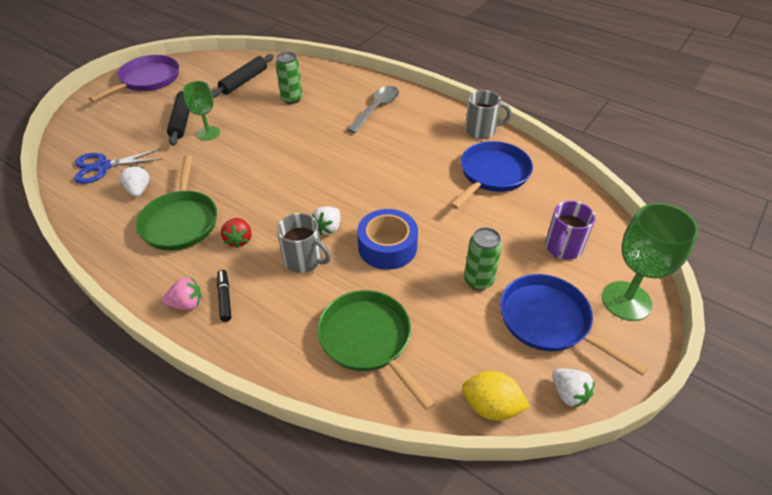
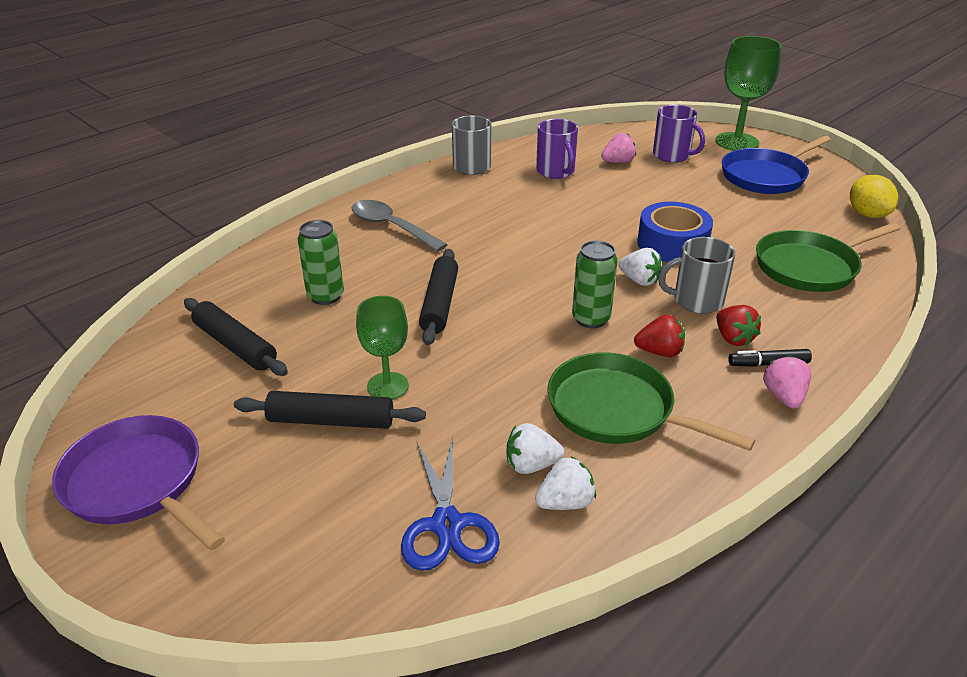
camera: 80 degrees left, 10 degrees down
green pan [136,155,217,251] -> green pan turned 150 degrees counterclockwise [547,352,755,451]
grey mug [277,213,331,273] -> grey mug turned 135 degrees counterclockwise [658,237,735,314]
blue pan [450,141,533,209] -> purple mug [536,119,578,179]
yellow lemon [462,371,530,421] -> yellow lemon turned 45 degrees counterclockwise [850,175,898,218]
green can [464,227,502,290] -> green can moved to [572,241,618,328]
white strawberry [552,368,595,408] -> white strawberry moved to [535,456,596,510]
none -> black rolling pin [419,249,458,345]
none -> pink strawberry [601,133,636,163]
none -> red strawberry [717,305,761,346]

